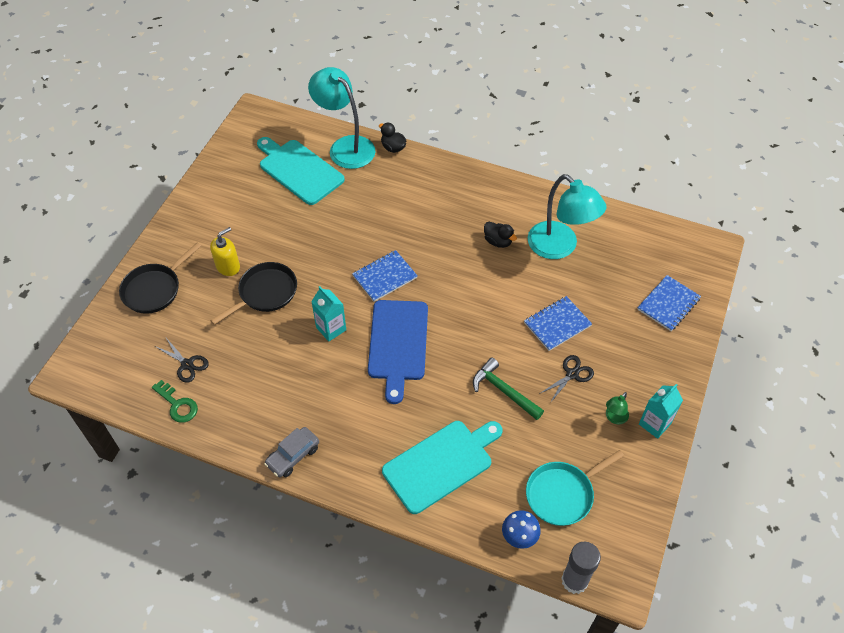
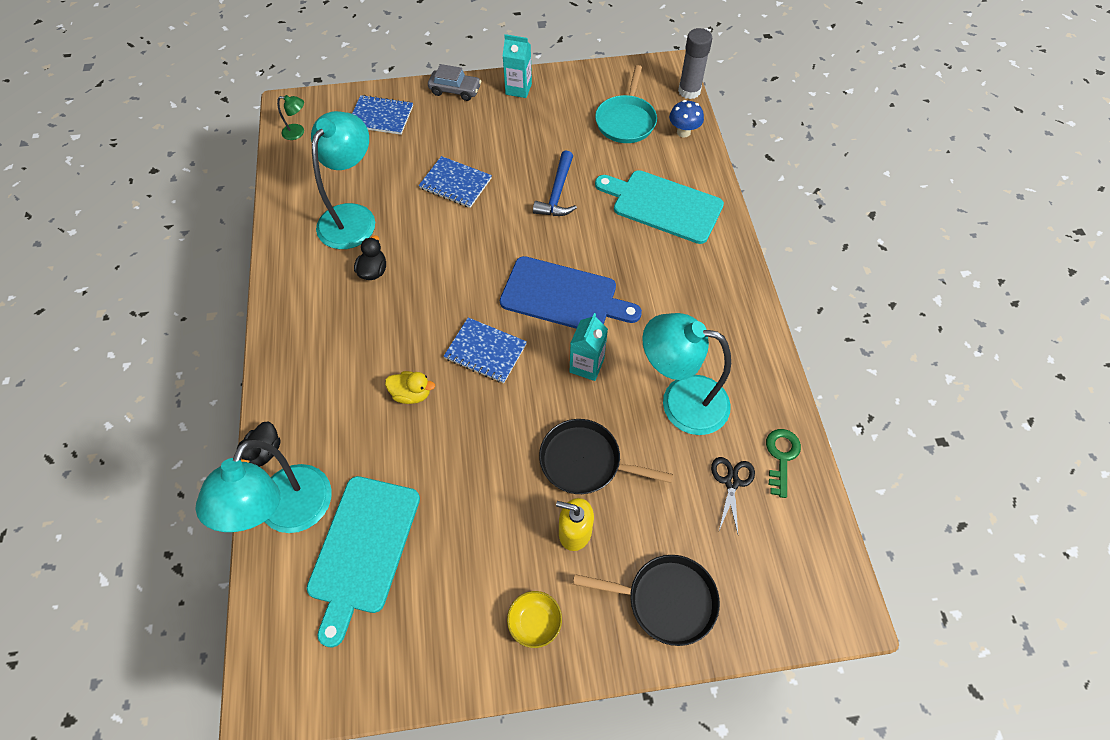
camera: 120 degrees left, 5 degrees up
grey car [264,427,319,477] -> grey car moved to [428,64,481,101]
blue cutting board [368,300,428,404] -> blue cutting board turned 45 degrees clockwise [500,256,642,329]
green hammer [473,357,544,420] -> blue hammer [533,150,577,216]
turquoise pan [526,450,624,526] -> turquoise pan turned 75 degrees clockwise [595,65,657,143]
black scissors [539,355,594,403] -> none
green lamp [606,392,629,424] -> green lamp moved to [277,95,304,140]
none -> yellow duck [385,371,435,404]
none -> yellow bowl [507,591,562,648]
none -> turquoise lamp [642,313,731,435]

